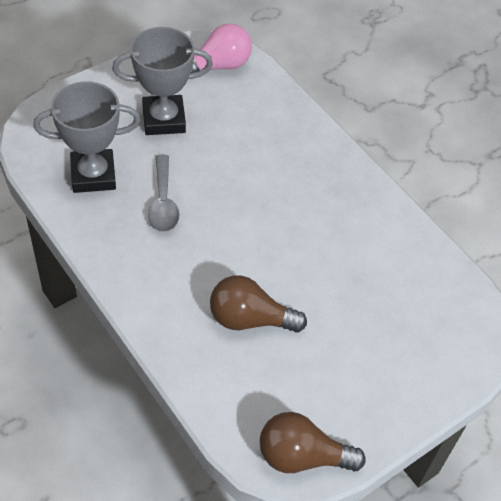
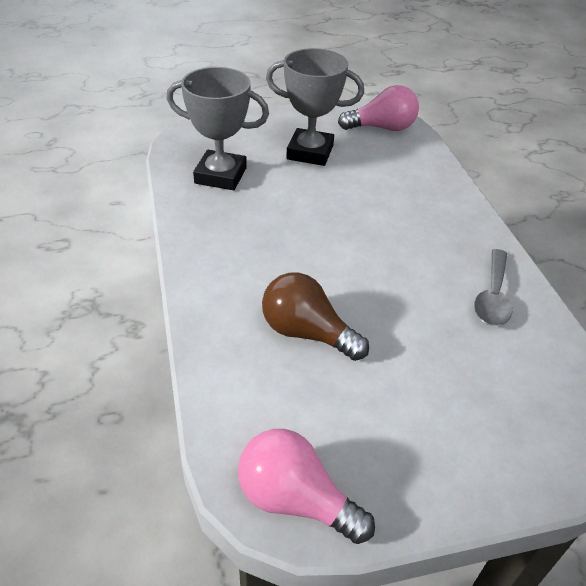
camera: 25 degrees right, 10 degrees down
grey spoon [148,154,179,232] -> grey spoon moved to [474,249,512,326]
brown light bulb [260,412,366,473] -> pink light bulb [238,429,375,544]

